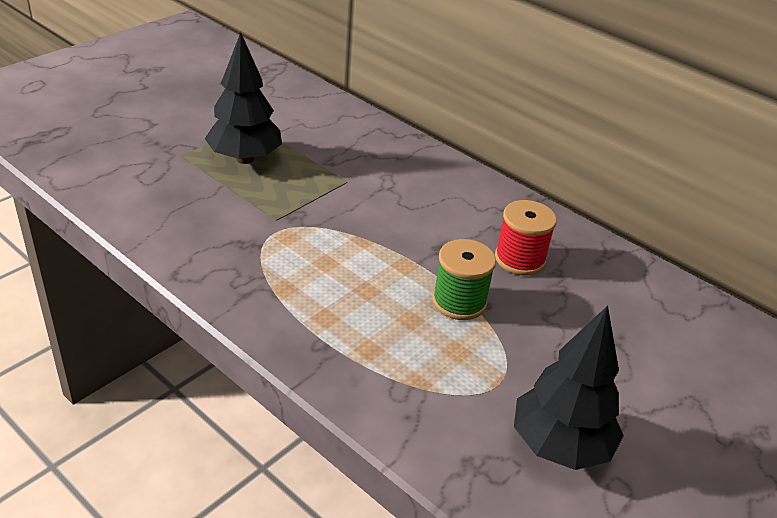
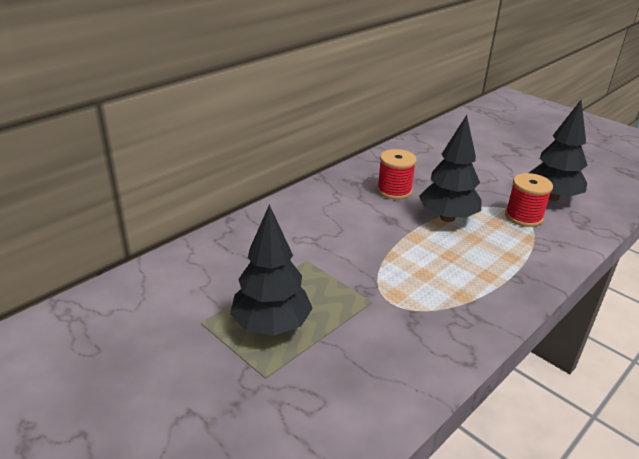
camera: 85 degrees left, 5 degrees down
green spool [432,239,496,320] -> black tree [419,115,482,222]
none -> red spool [505,173,553,227]

